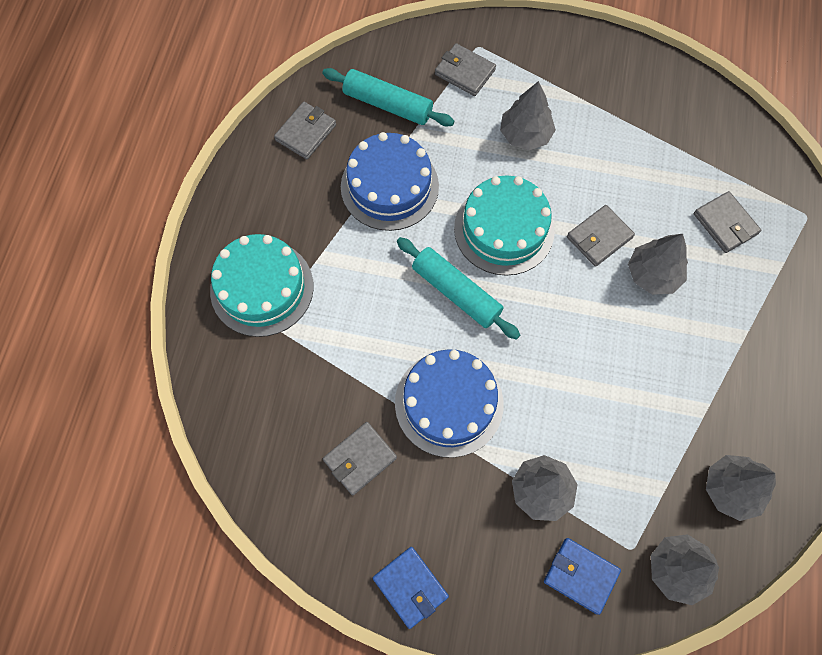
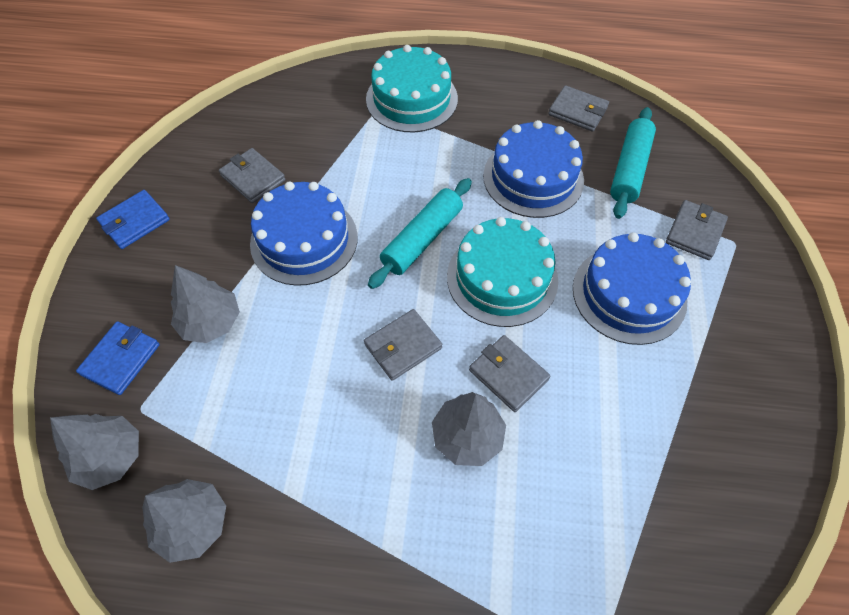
camera: 85 degrees right, 10 degrees down
grey tree [500,81,556,150] -> blue cake [573,232,691,345]
grey wallet [694,191,761,253] -> grey wallet moved to [364,309,442,381]

